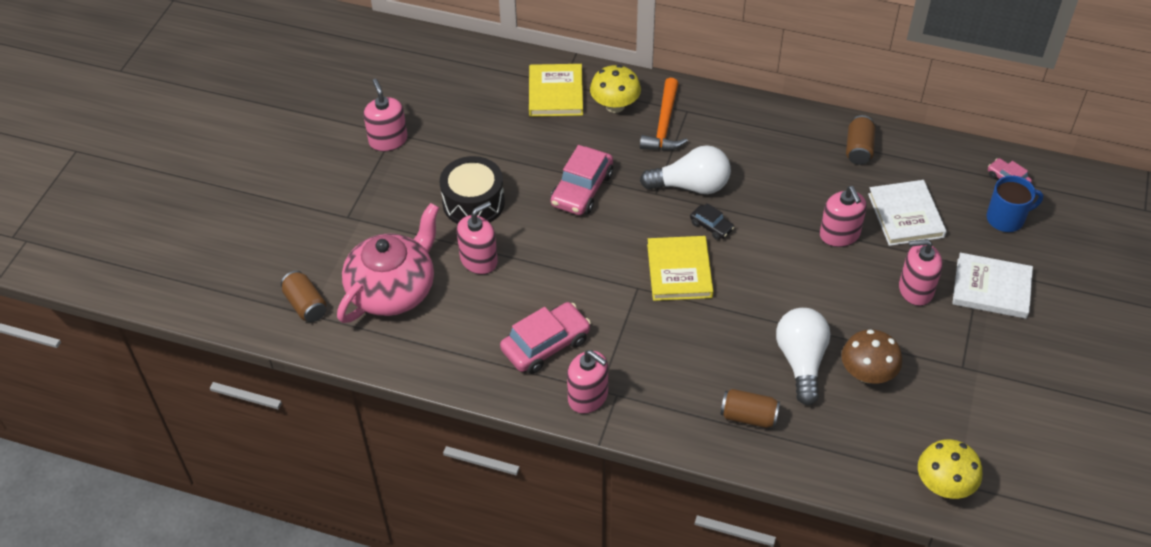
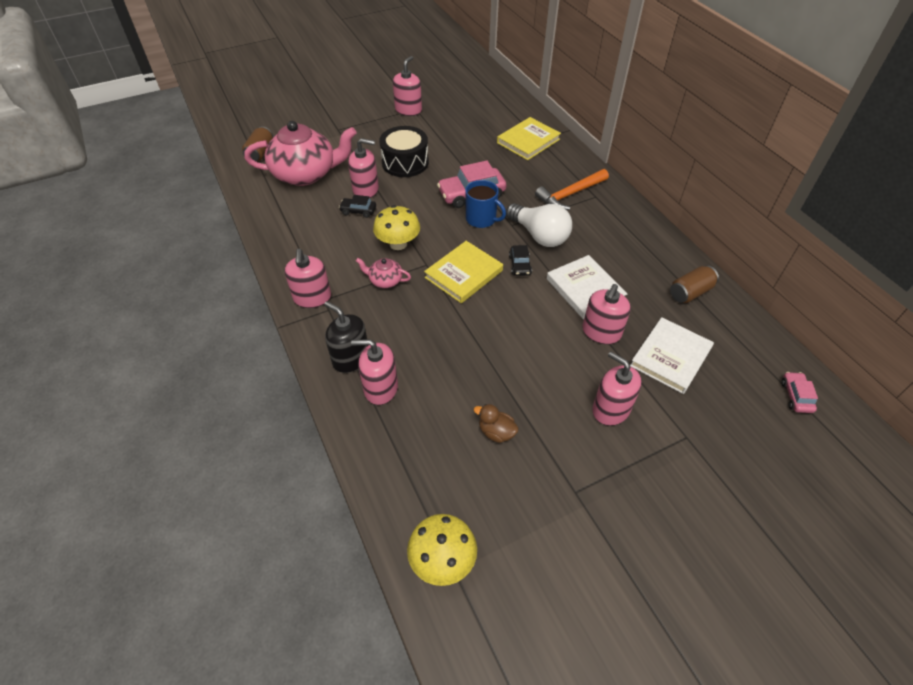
camera: 45 degrees right, 0 degrees up
pink car [500,302,591,374] -> none
yellow mushroom [590,65,641,113] -> yellow mushroom moved to [373,205,420,250]
brown can [720,389,780,428] -> pink soap dispenser [351,339,398,405]
white light bulb [776,308,830,405] -> none
brown mushroom [841,329,902,383] -> brown duck [474,404,519,443]
white book [952,253,1033,319] -> white book moved to [547,255,627,320]
blue mug [987,175,1043,232] -> blue mug moved to [465,180,506,228]
none -> black soap dispenser [324,301,368,373]
none -> black car [339,195,376,218]
none -> pink teapot [356,258,411,288]

